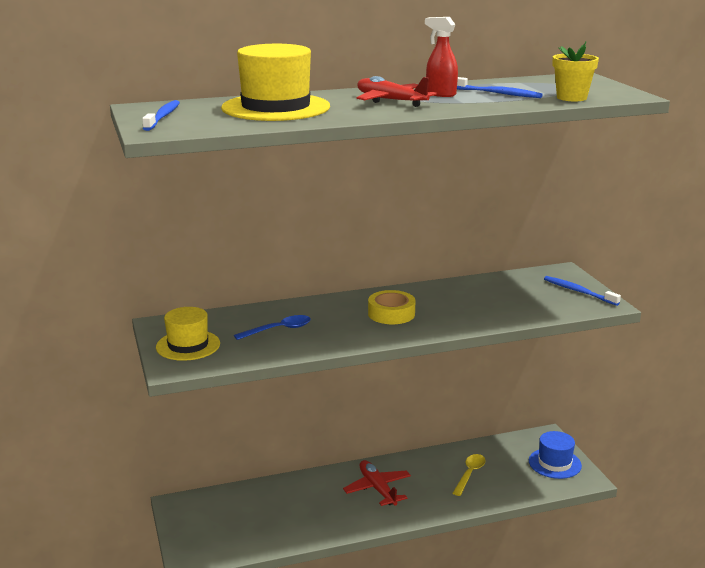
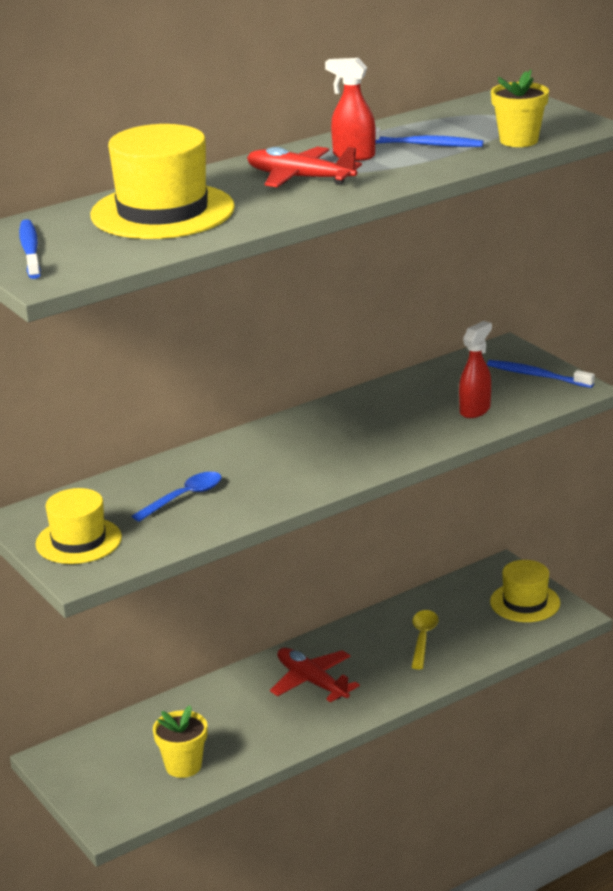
camera: 15 degrees left, 5 degrees up
yellow tape [368,290,415,324] -> none
blue hat [529,431,582,479] -> yellow hat [490,560,560,622]
none -> yellow flower pot [153,706,207,778]
none -> red spray bottle [459,321,492,418]

